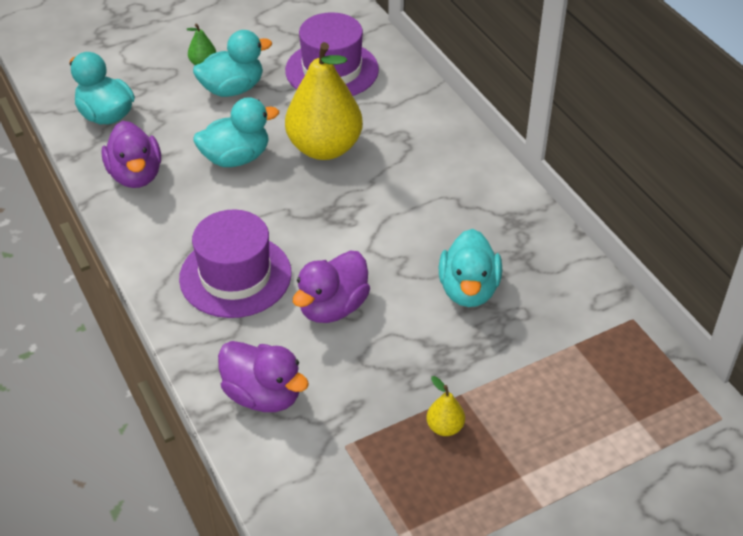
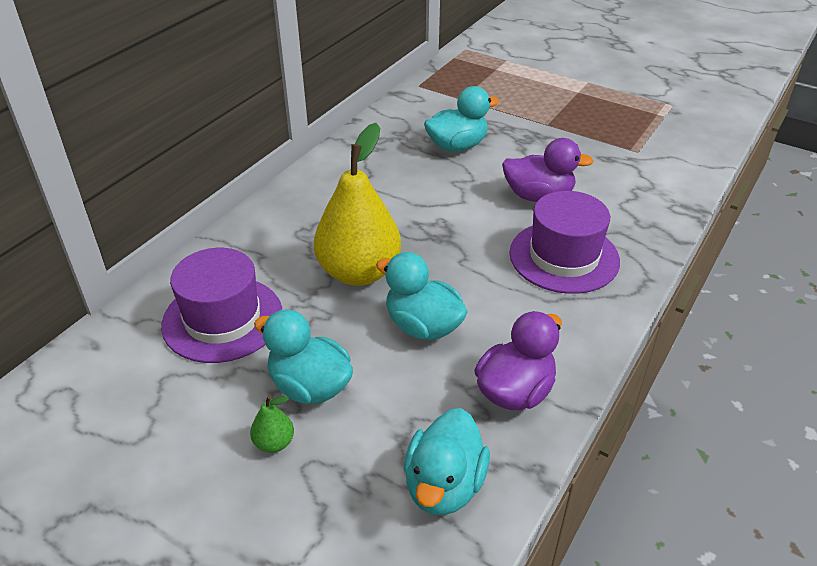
camera: 120 degrees left, 5 degrees down
purple duck [218,341,309,412] -> none
yellow pear [426,376,465,436] -> none

